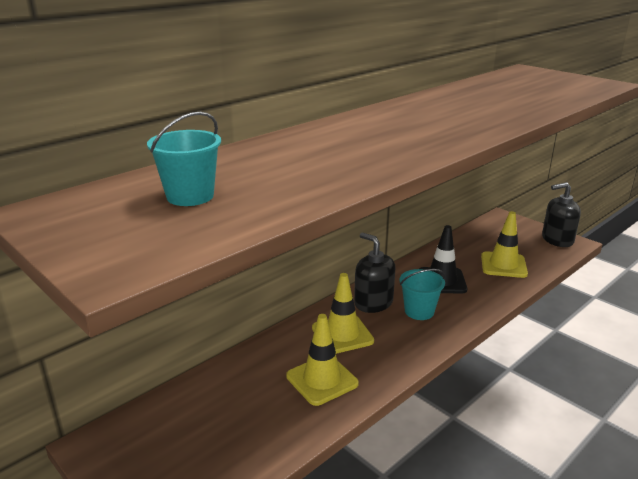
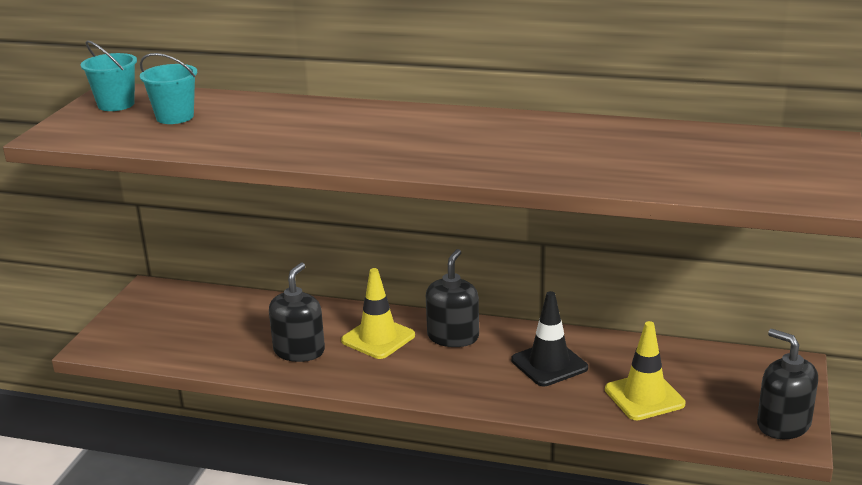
camera: 60 degrees right, 0 degrees up
yellow traffic cone [286,314,359,406] -> black soap dispenser [269,263,325,362]
turquoise bucket [400,269,445,320] -> turquoise bucket moved to [81,40,137,111]

